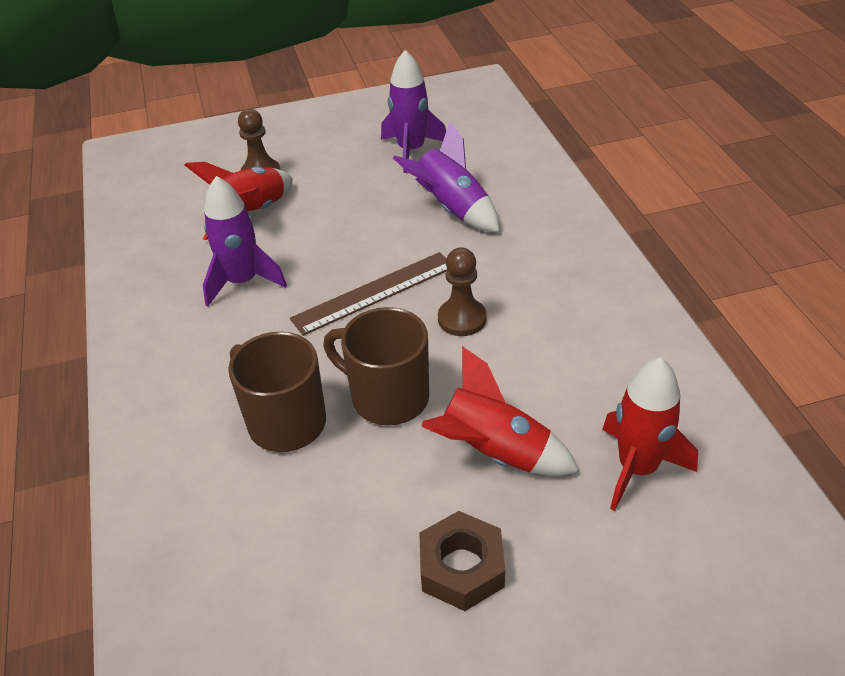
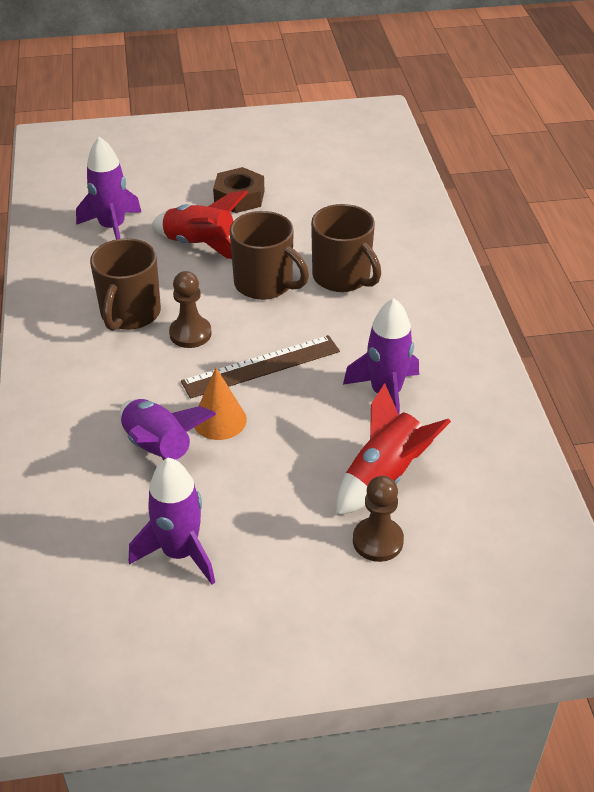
camera: 175 degrees left, 0 degrees up
red rocket [602,357,698,511] -> purple rocket [76,137,142,239]
none -> brown mug [90,238,161,331]
none -> orange cone [194,368,247,440]

